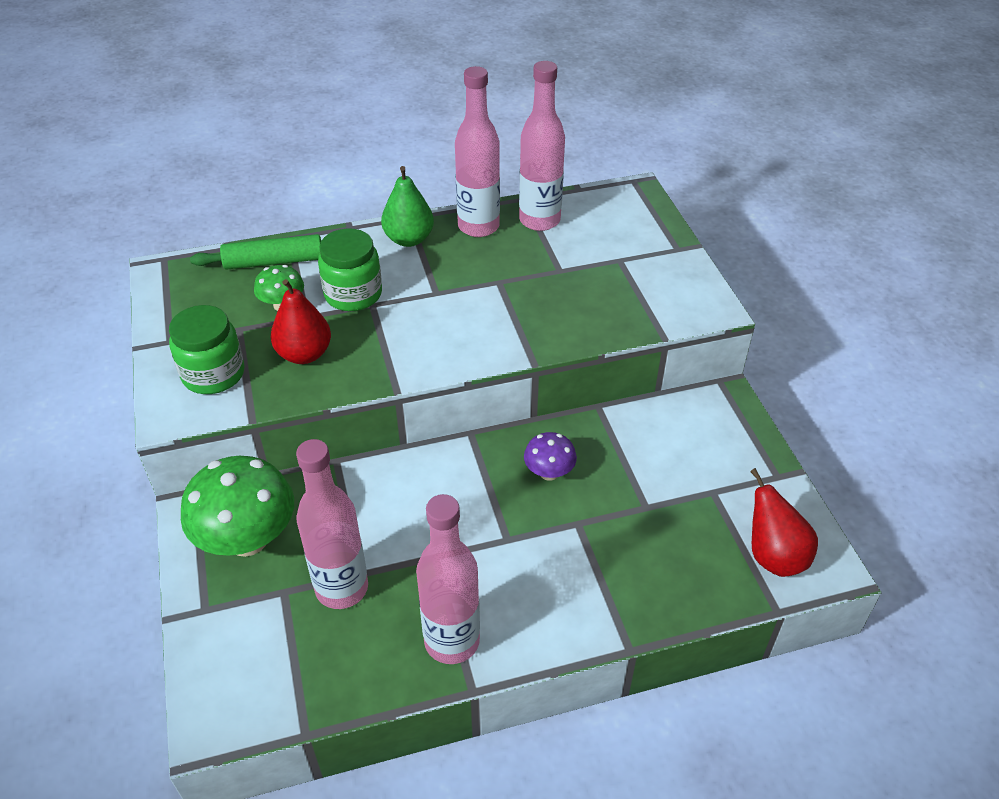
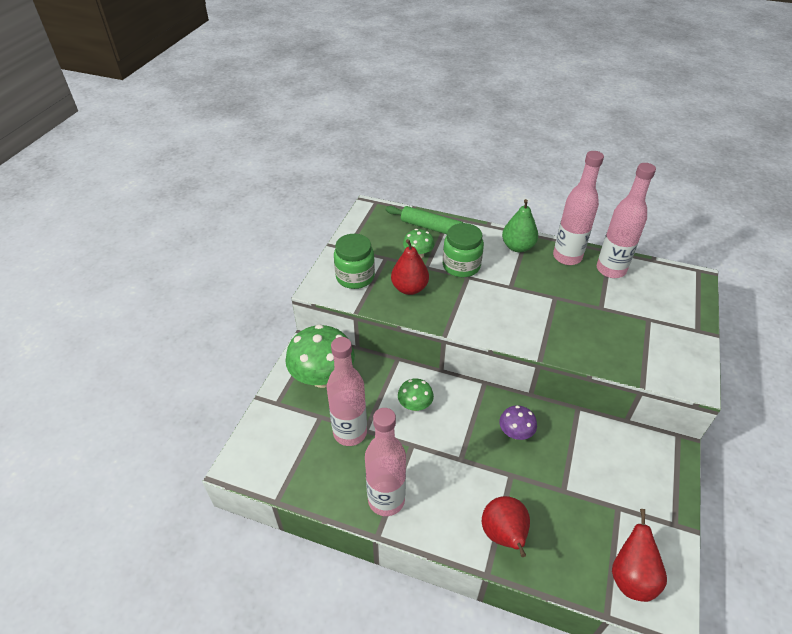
camera: 35 degrees right, 0 degrees up
none -> green mushroom [398,379,434,411]
none -> red pear [482,496,530,557]

